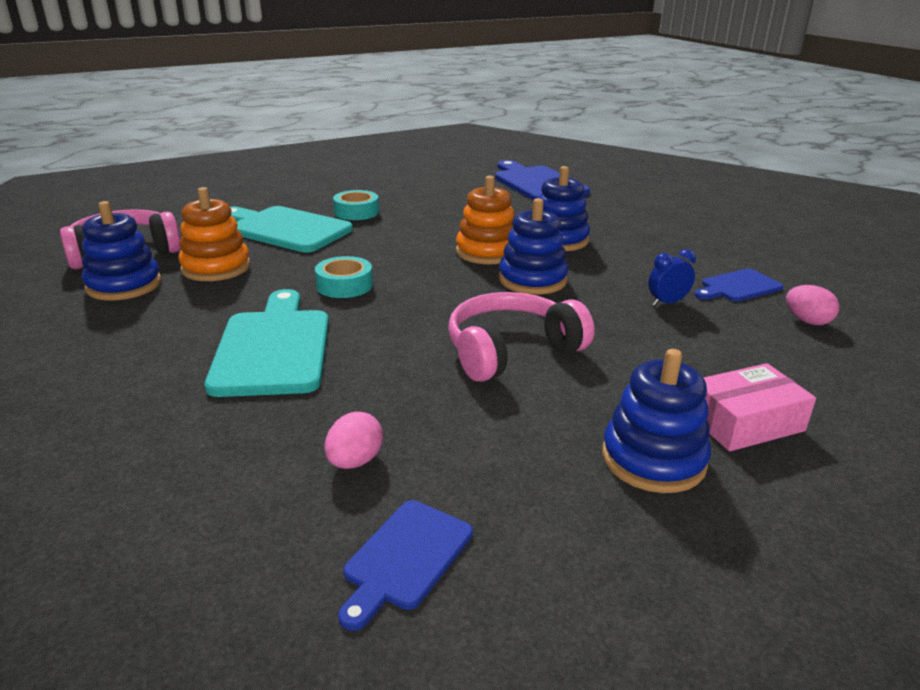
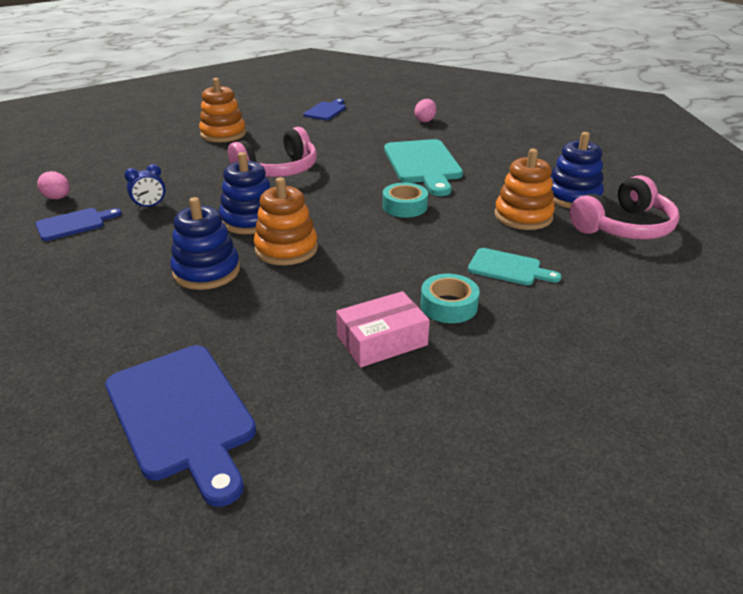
camera: 175 degrees right, 5 degrees up
turquoise cutting board [230,206,353,253] -> turquoise cutting board [468,248,562,285], size x0.56
pink egg [325,412,383,469] -> pink egg moved to [415,99,437,122]
blue stacking toy [602,349,711,493] -> orange stacking toy [199,78,246,142]
pink box [704,363,816,451] -> pink box moved to [336,291,430,367]

